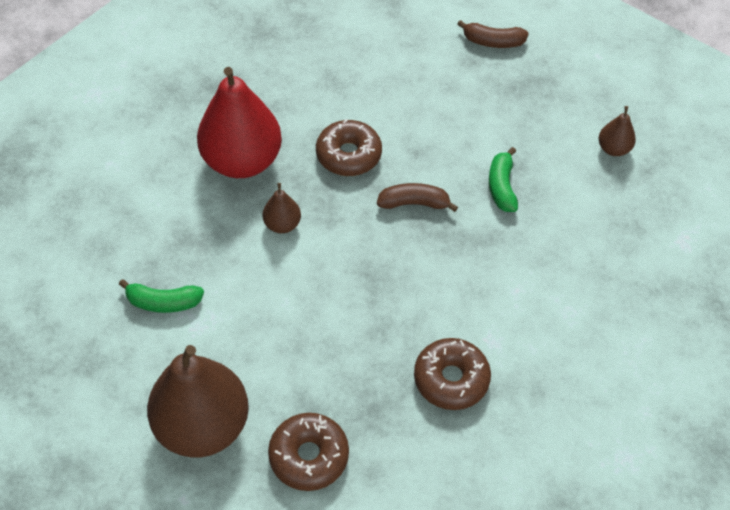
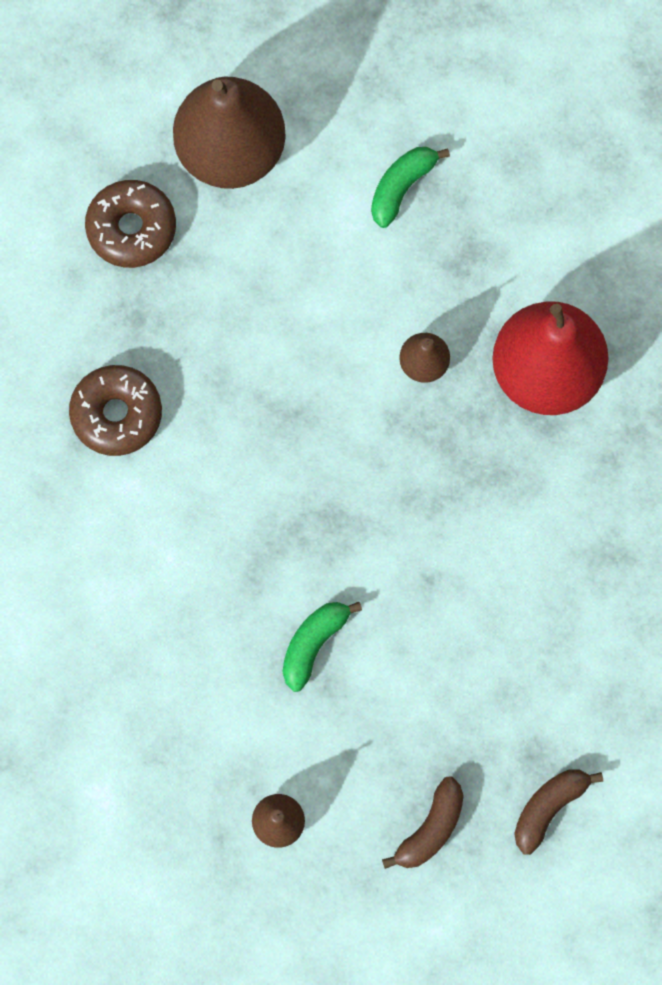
camera: 125 degrees right, 20 degrees up
brown donut [316,119,382,176] -> none
brown banana [377,183,458,212] -> brown banana moved to [382,776,464,869]
green banana [489,147,518,212] -> green banana turned 90 degrees counterclockwise [283,602,362,692]

